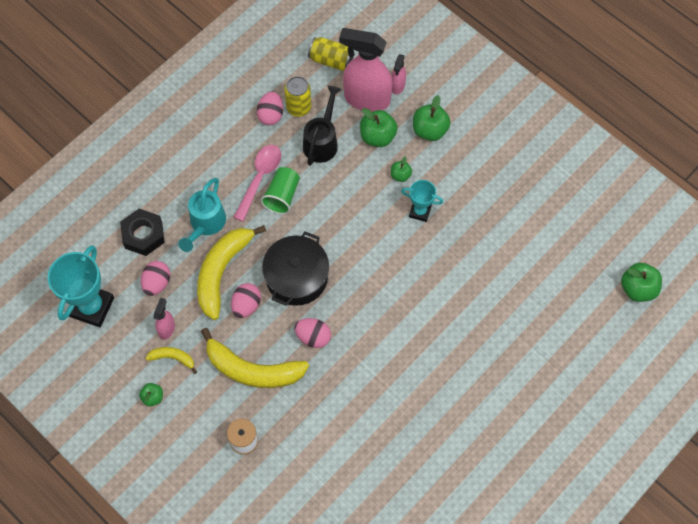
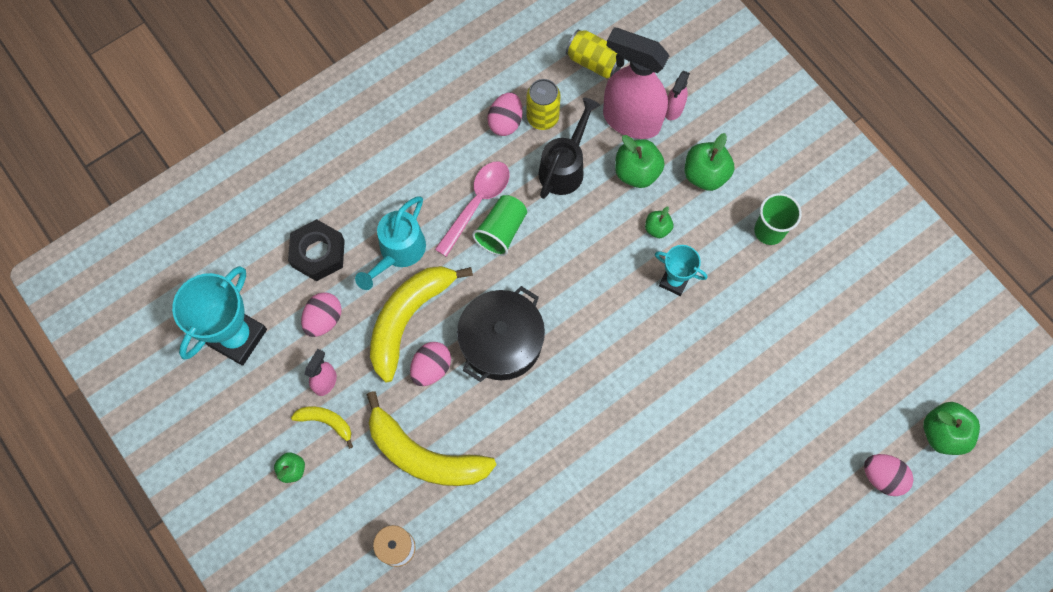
camera: 10 degrees right, 5 degrees up
pink egg [294,318,331,348] -> pink egg moved to [864,454,913,496]
none -> green cup [754,193,802,245]

